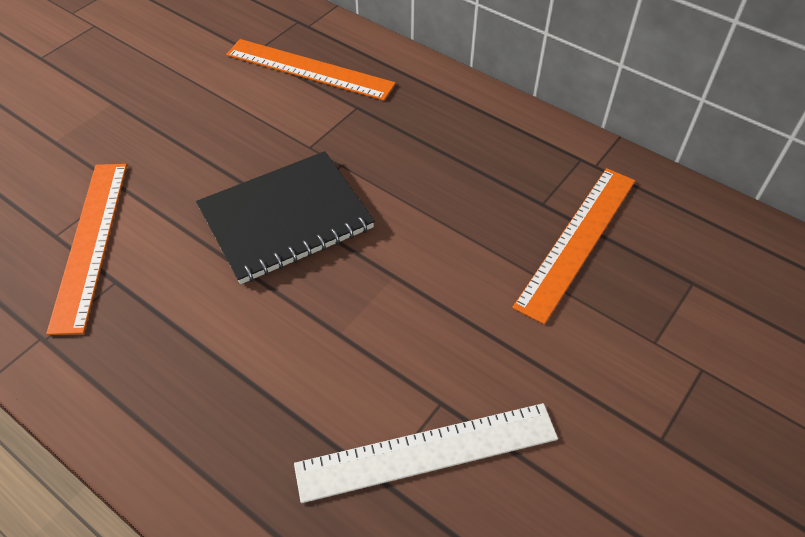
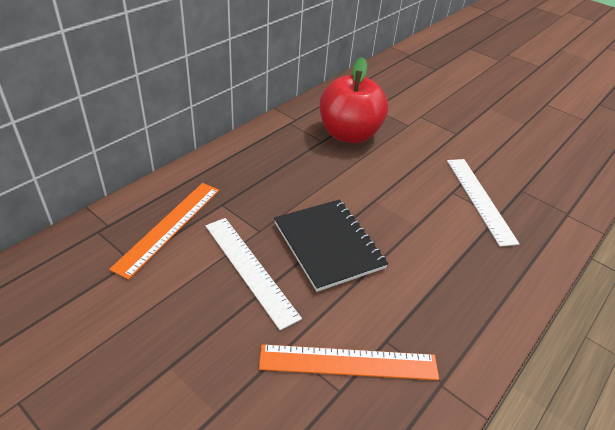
camera: 90 degrees left, 10 degrees down
orange ruler [512,168,635,324] -> red apple [320,57,388,143]
none -> white ruler [206,218,302,330]

